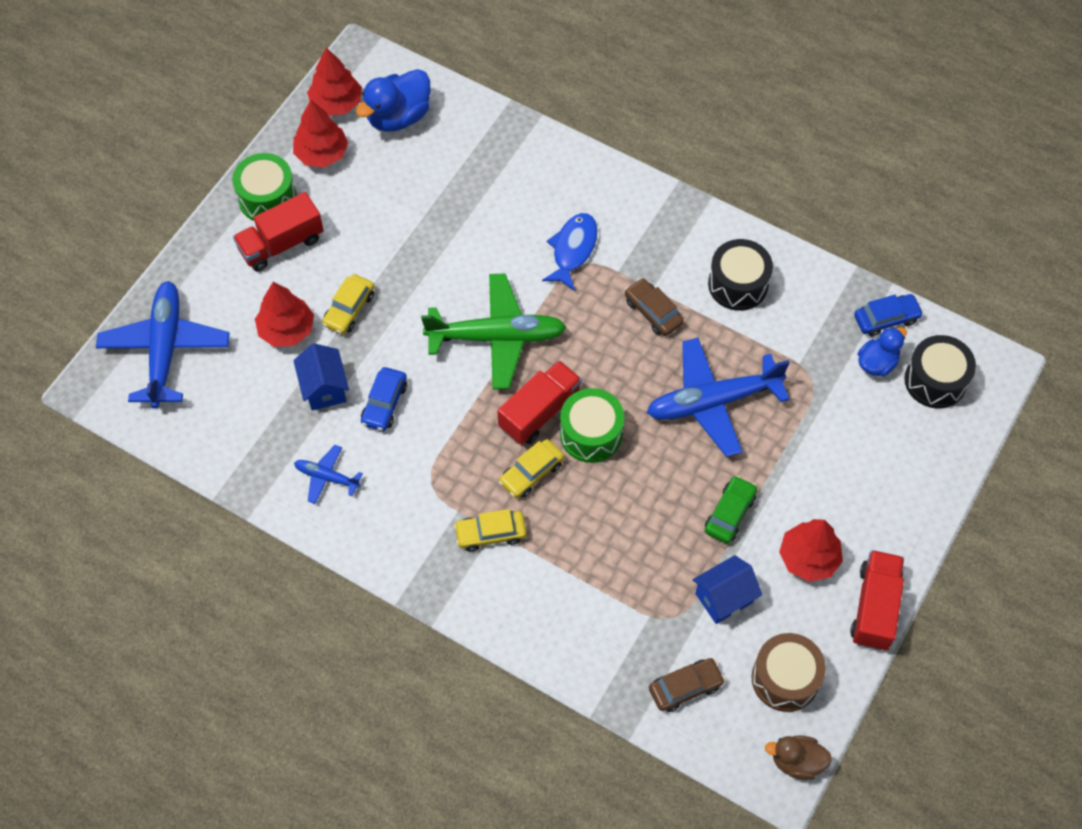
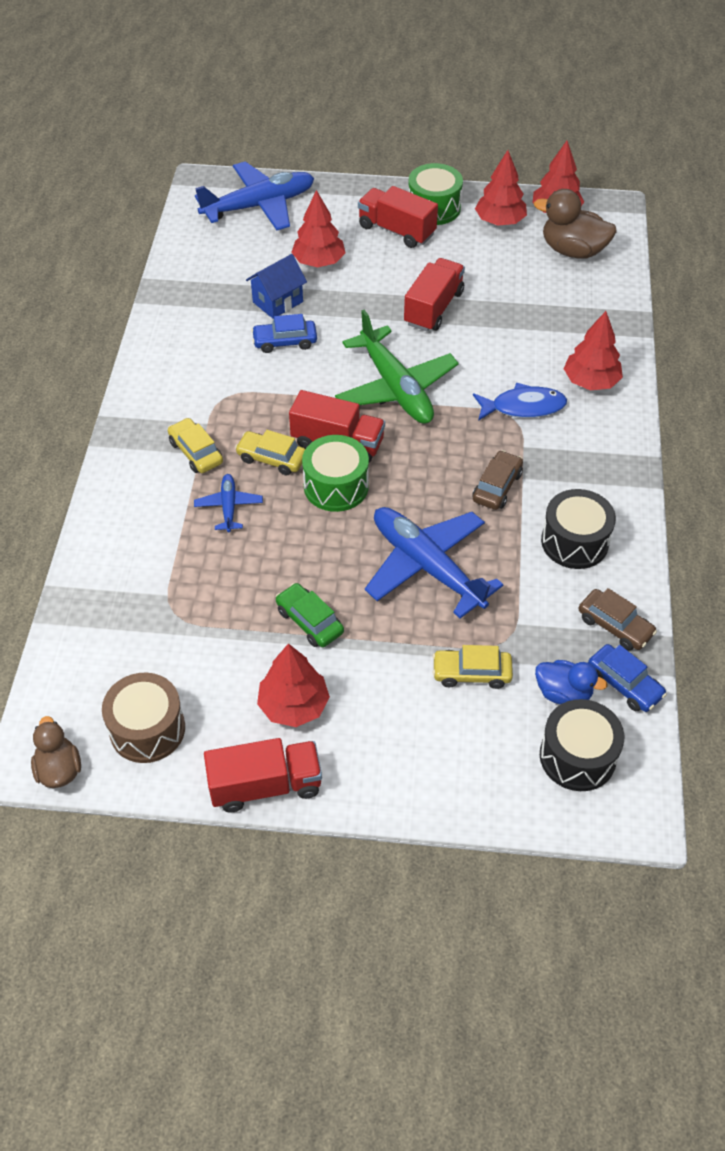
camera: 65 degrees right, 10 degrees down
blue plane [294,445,363,504] -> blue plane moved to [194,474,263,532]
yellow car [322,274,375,334] -> yellow car moved to [432,645,513,689]
blue duck [356,69,431,132] -> brown duck [534,189,617,258]
brown car [649,658,725,712] -> brown car moved to [579,588,657,651]
blue house [693,555,762,624] -> none
green car [705,476,757,543] -> green car turned 135 degrees counterclockwise [276,583,344,647]
none -> red truck [404,258,465,332]
none -> red tree [563,311,623,390]

